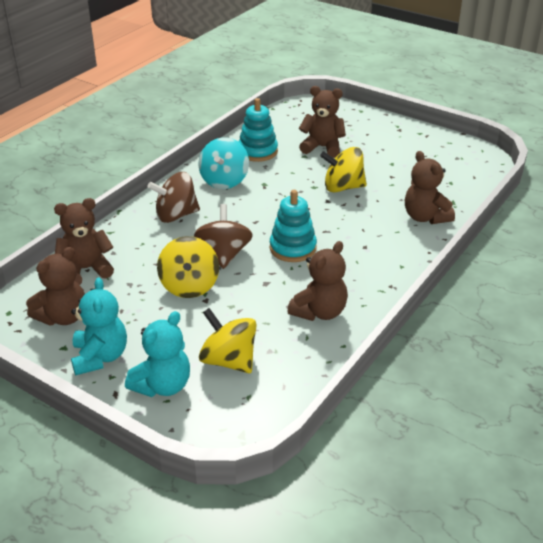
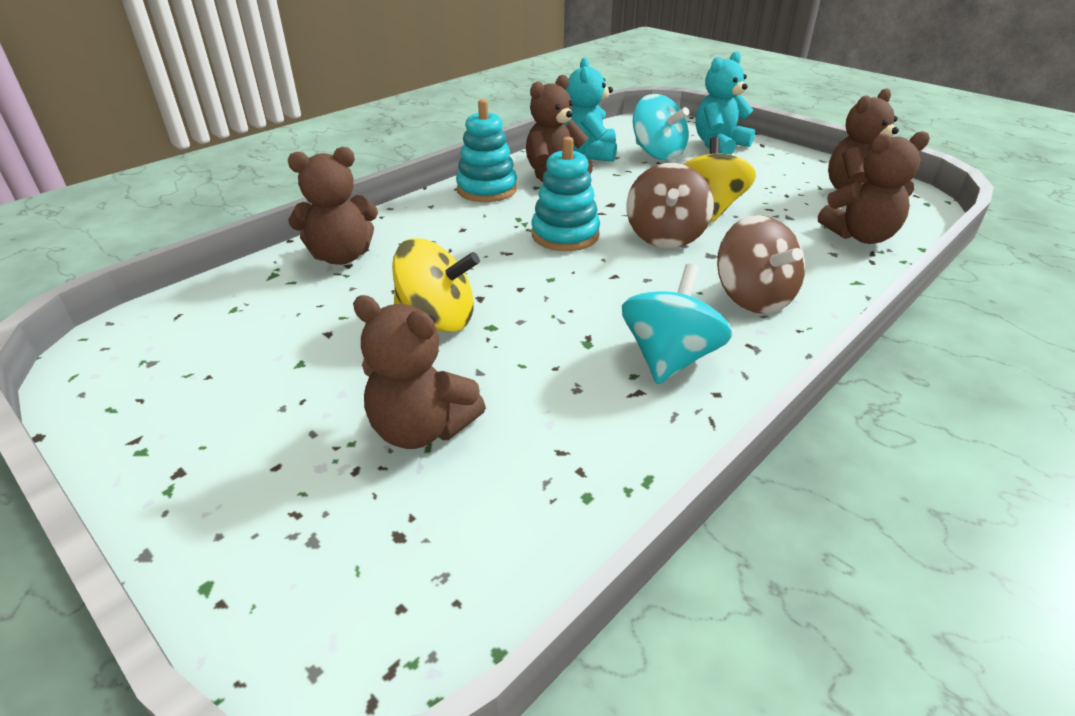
camera: 170 degrees left, 0 degrees up
turquoise teddy bear [71,277,127,375] -> turquoise teddy bear moved to [564,57,617,162]
brown spinning top [147,172,200,223] -> brown spinning top turned 75 degrees clockwise [717,215,805,314]
yellow spinning top [199,308,257,373] -> turquoise spinning top [633,94,689,160]
turquoise stacking toy [239,98,278,162] -> turquoise stacking toy moved to [456,99,517,202]
brown teddy bear [405,151,455,224] -> brown teddy bear turned 90 degrees clockwise [288,147,378,265]

